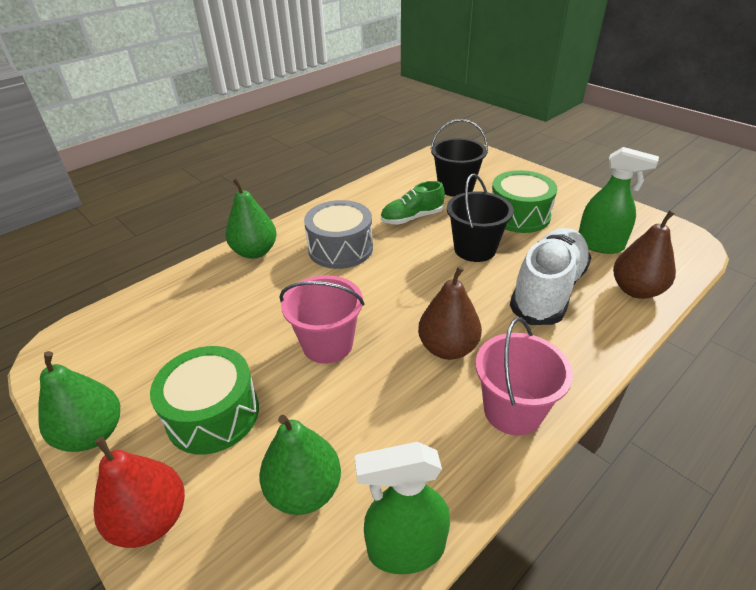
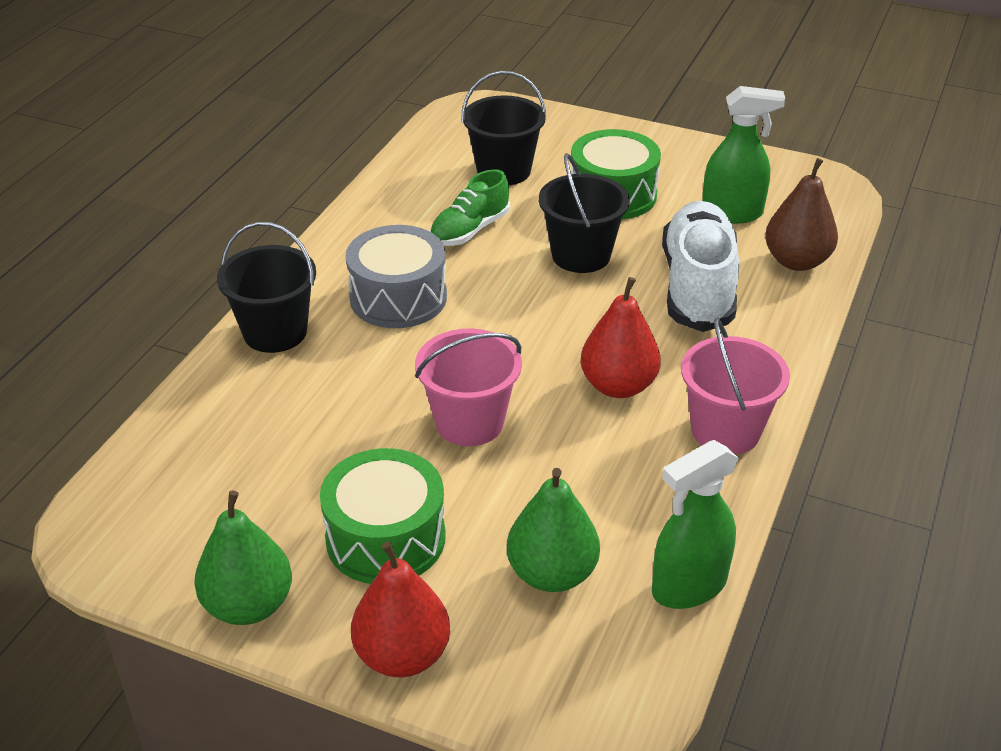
camera: 25 degrees left, 0 degrees up
green pear [226,178,277,259] -> black bucket [217,222,316,353]
brown pear [418,266,482,360] -> red pear [581,277,661,398]

